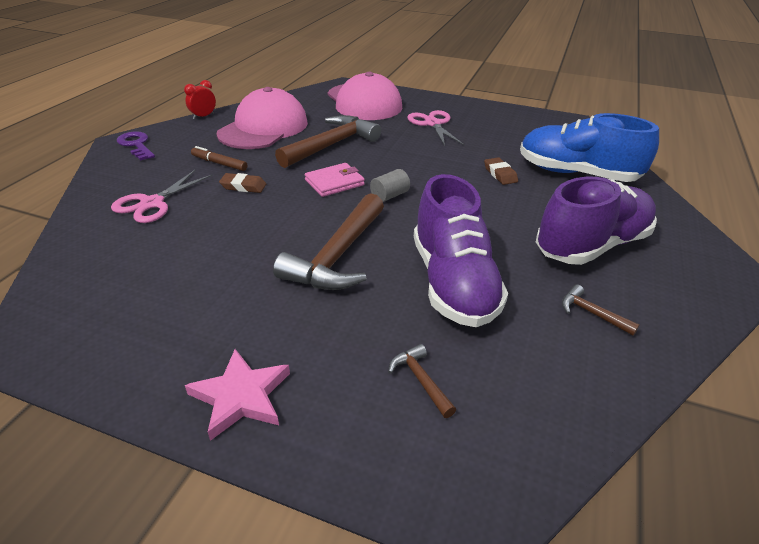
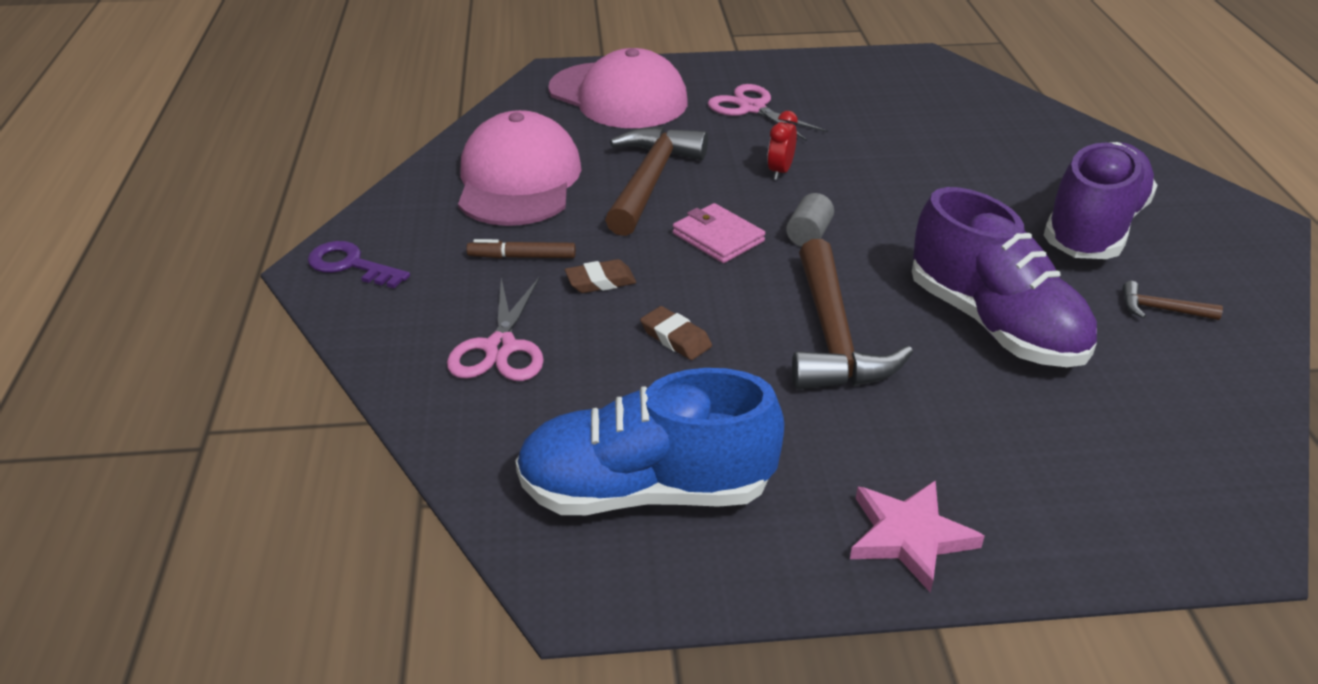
camera: 25 degrees left, 0 degrees up
red clock [184,80,216,119] -> red clock moved to [767,111,798,180]
pink wallet [305,163,365,197] -> pink wallet turned 75 degrees counterclockwise [673,203,765,263]
brown hammer [388,344,456,418] -> none
brown eraser [484,157,518,185] -> brown eraser moved to [640,306,712,360]
blue shoe [520,113,659,182] -> blue shoe moved to [515,368,784,515]

